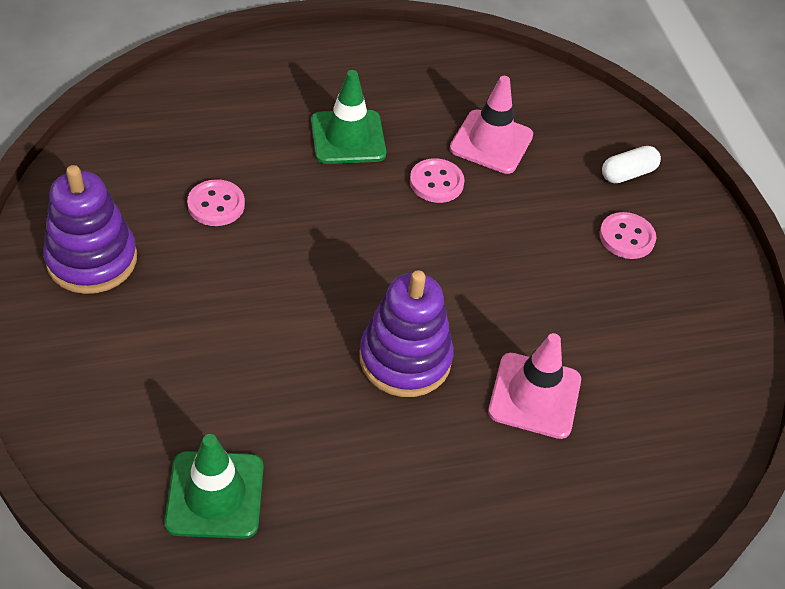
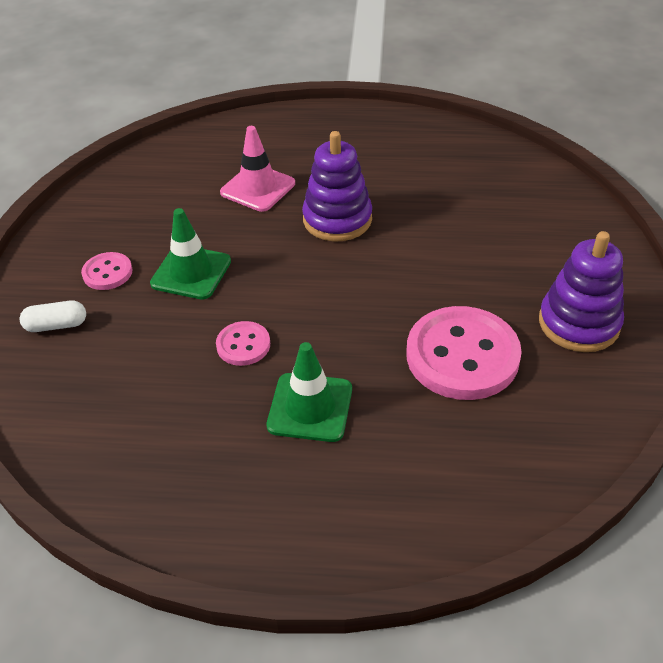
camera: 155 degrees left, 5 degrees down
green traffic cone [164,434,264,539] -> green traffic cone moved to [150,208,231,299]
pink button [187,179,245,226] -> pink button [407,306,522,400], size x2.04
pink traffic cone [450,76,533,174] -> none

